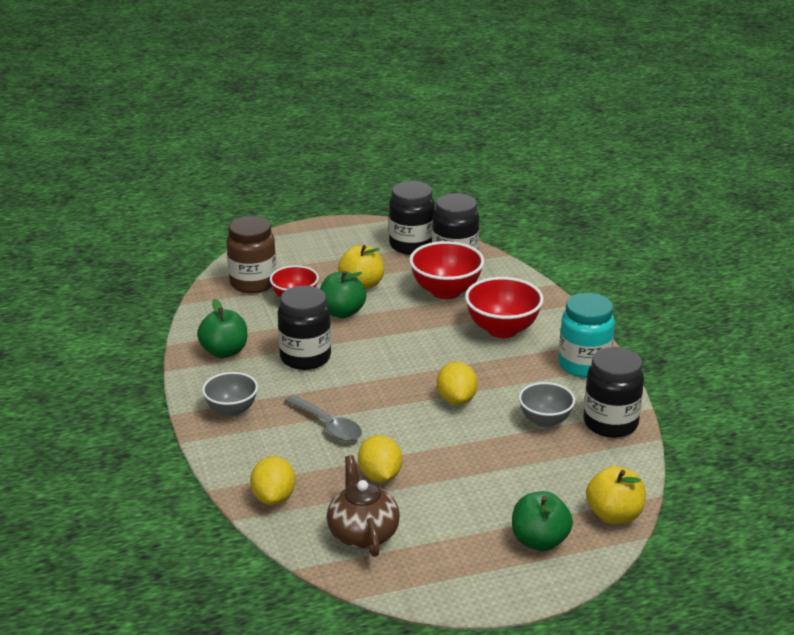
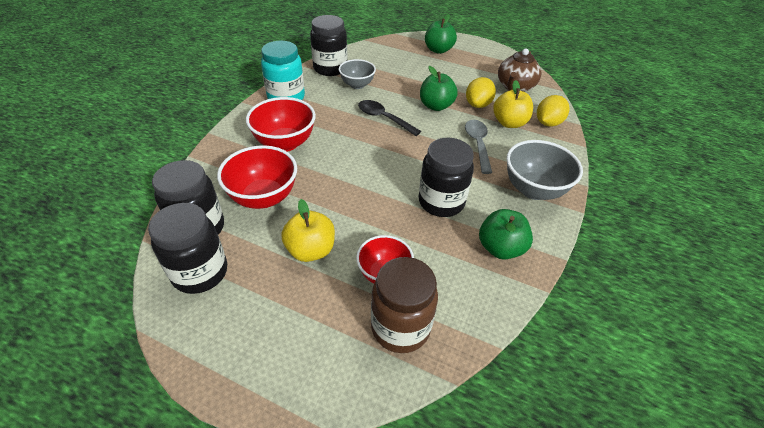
camera: 140 degrees left, 15 degrees up
grey bowl [202,372,258,417] -> grey bowl [507,140,583,200], size x1.53
green apple [320,271,366,318] -> green apple moved to [420,66,458,111]
yellow lemon [437,362,478,405] -> black spoon [358,100,421,136]
yellow apple [586,466,646,524] -> yellow apple moved to [493,80,533,128]

